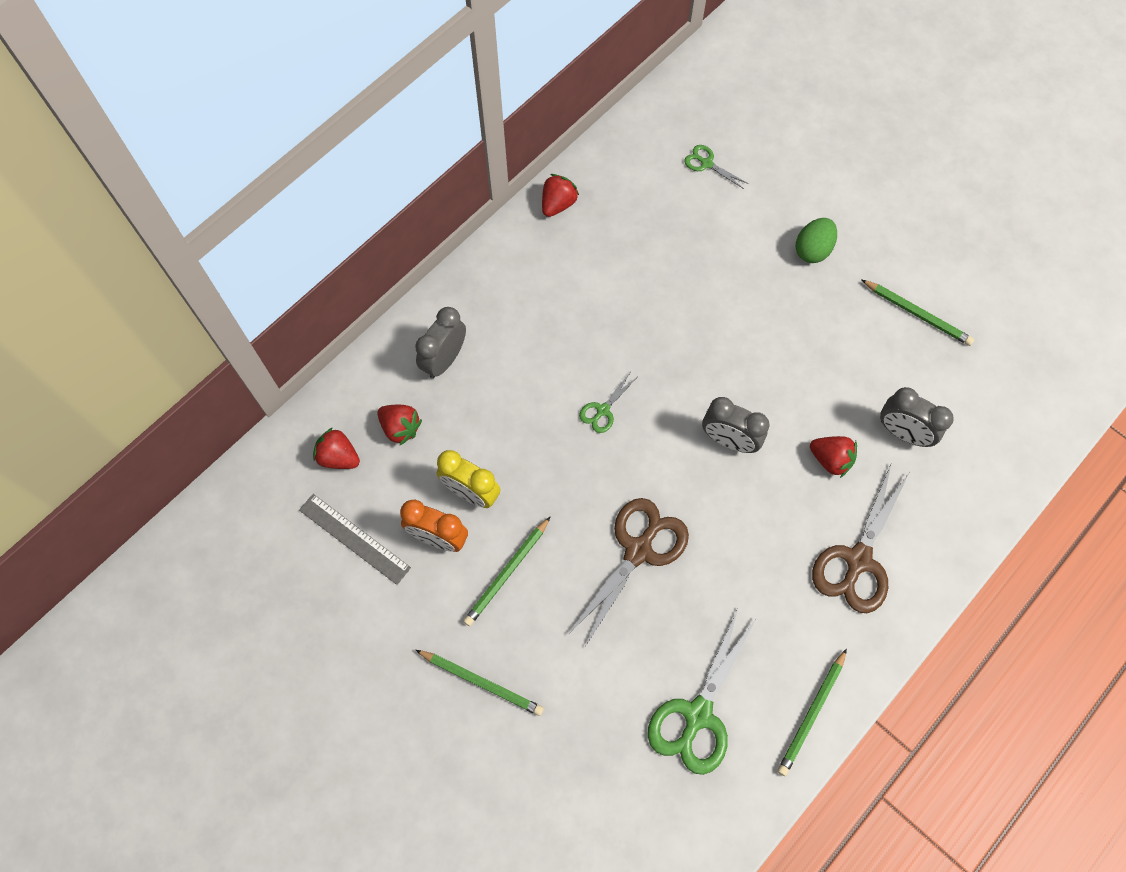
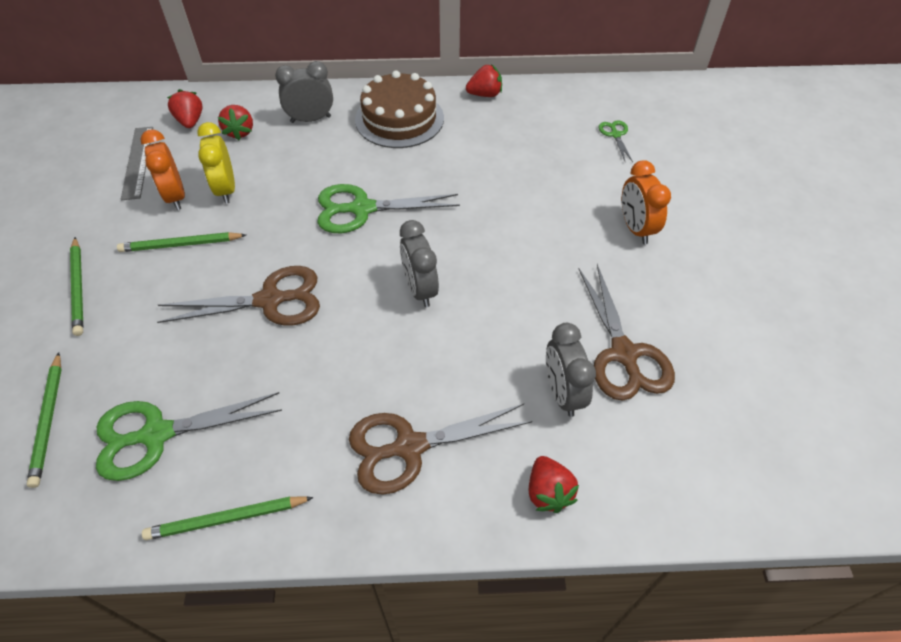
camera: 45 degrees right, 15 degrees down
green scissors [579,373,637,433] -> green scissors [317,184,460,233], size x2.05
green egg [796,218,837,263] -> orange clock [622,160,671,244]
red strawberry [810,436,857,478] -> red strawberry moved to [529,456,579,513]
green pencil [861,279,974,346] -> green pencil moved to [27,352,62,488]
none -> brown cake [355,70,444,148]
none -> brown scissors [579,264,675,401]

